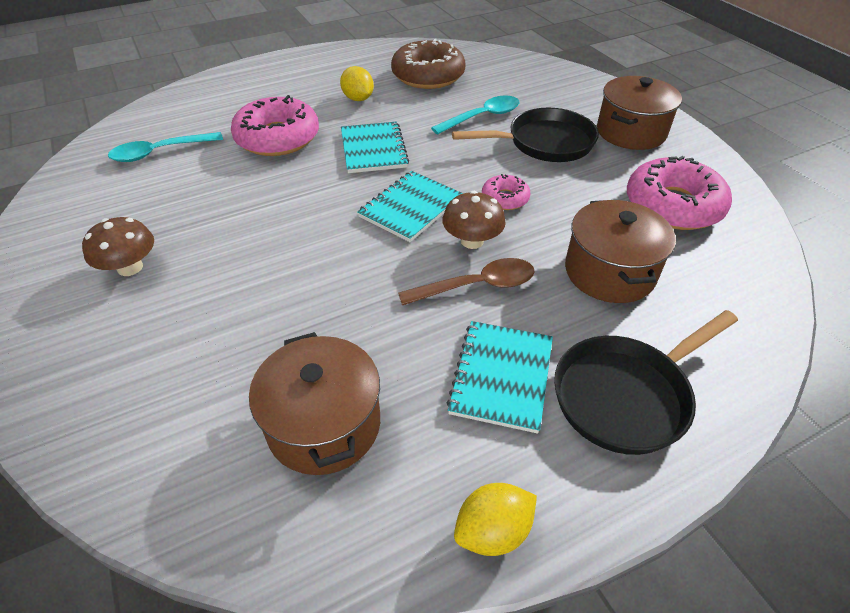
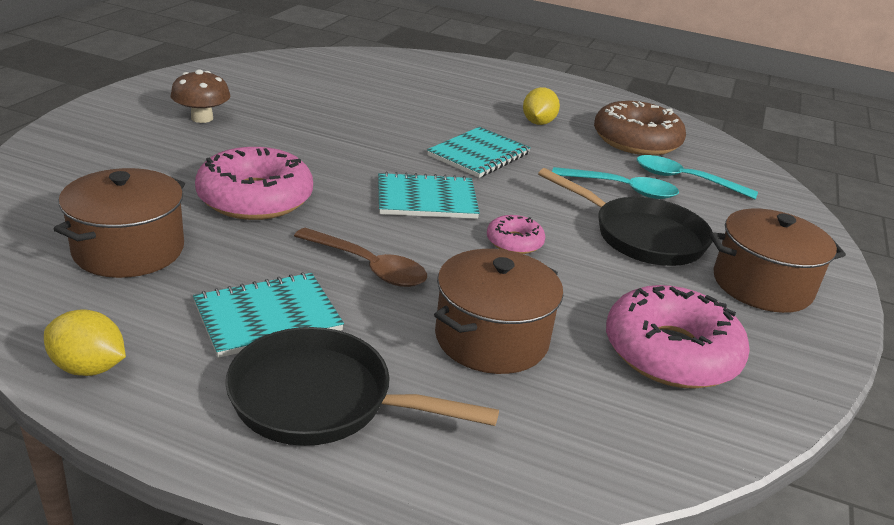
camera: 45 degrees right, 15 degrees down
turquoise spoon [108,132,223,162] -> turquoise spoon moved to [637,155,758,199]
pink donut [231,95,319,156] -> pink donut moved to [195,147,313,220]
brown mushroom [442,191,506,249] -> none

